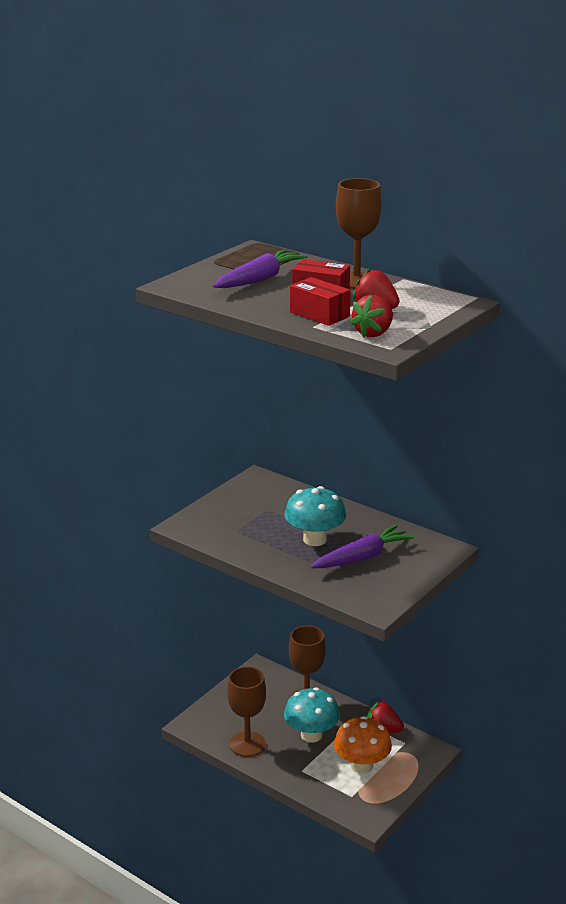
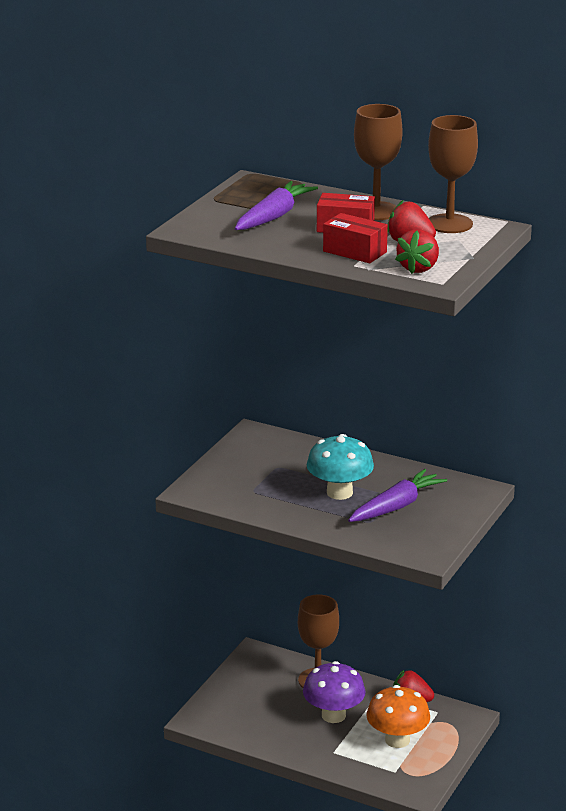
camera: 10 degrees left, 0 degrees up
brown goblet [227,667,266,757] -> brown goblet moved to [428,115,478,233]
turquoise mushroom [284,687,340,743] -> purple mushroom [303,661,366,723]

